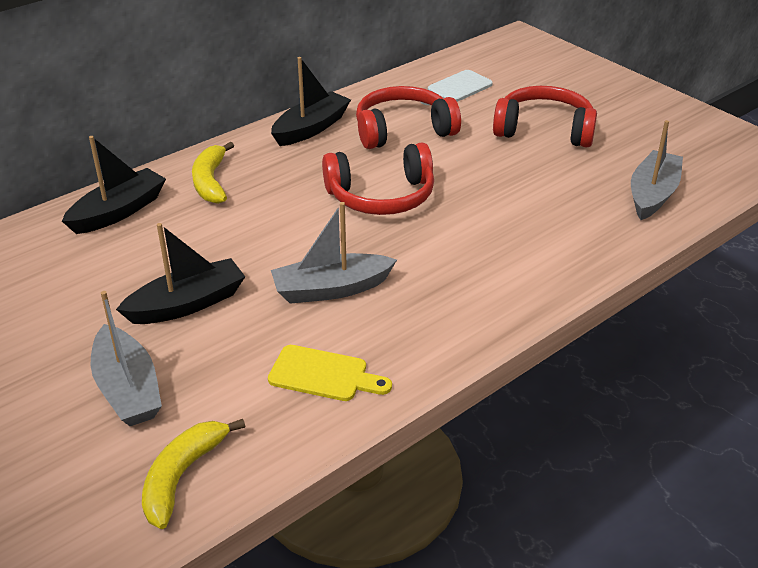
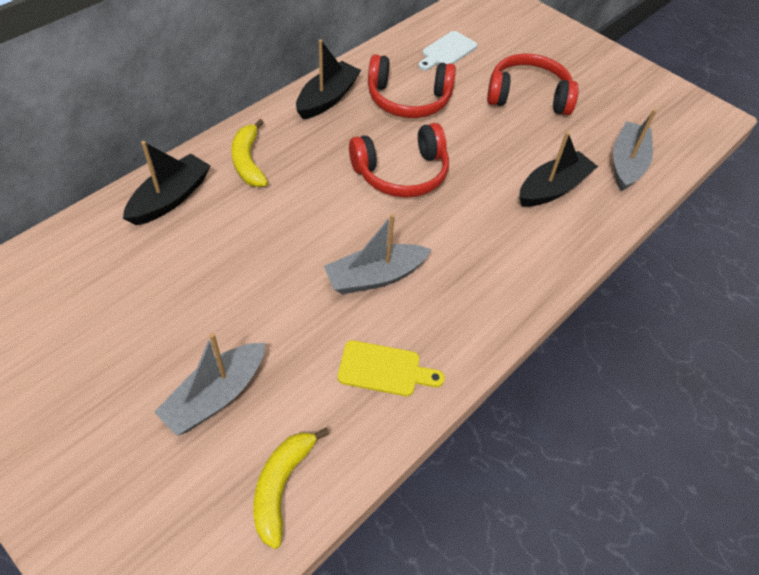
camera: 10 degrees left, 15 degrees up
grey boat [91,291,162,426] -> grey boat turned 75 degrees clockwise [154,333,265,436]
black boat [116,223,245,324] -> black boat moved to [519,131,598,207]
red headphones [356,86,461,149] -> red headphones turned 150 degrees counterclockwise [368,54,456,118]

